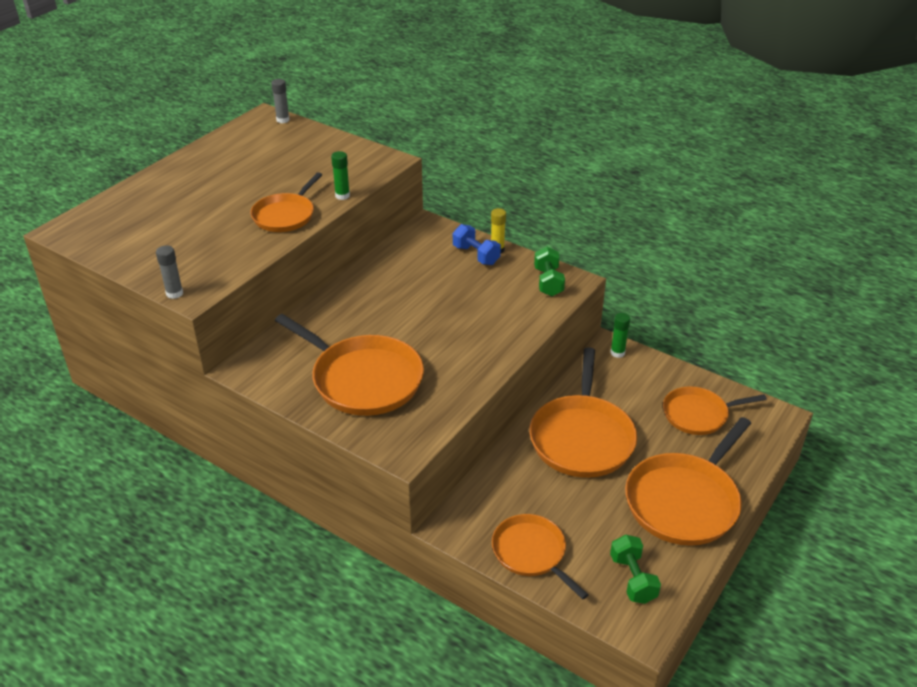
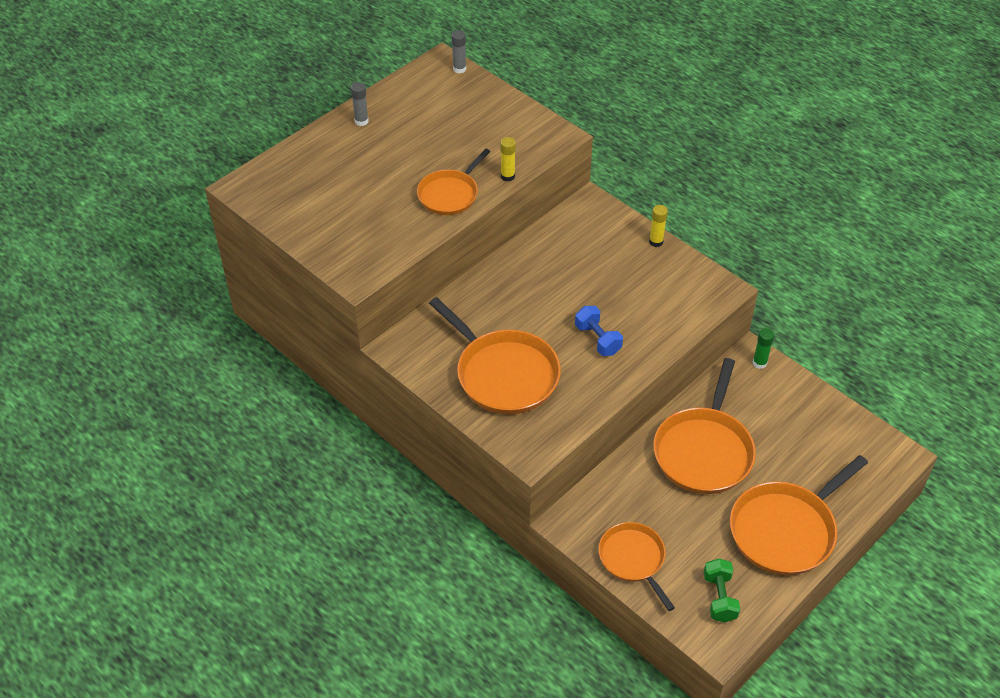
camera: 10 degrees right, 10 degrees up
grey glue stick [156,245,183,299] -> grey glue stick moved to [351,82,369,126]
green glue stick [331,151,350,200] -> yellow glue stick [500,137,516,182]
blue dumbbell [453,224,501,265] -> blue dumbbell moved to [575,306,623,356]
green dumbbell [534,247,565,296] -> none
orange pan [663,386,767,435] -> none

